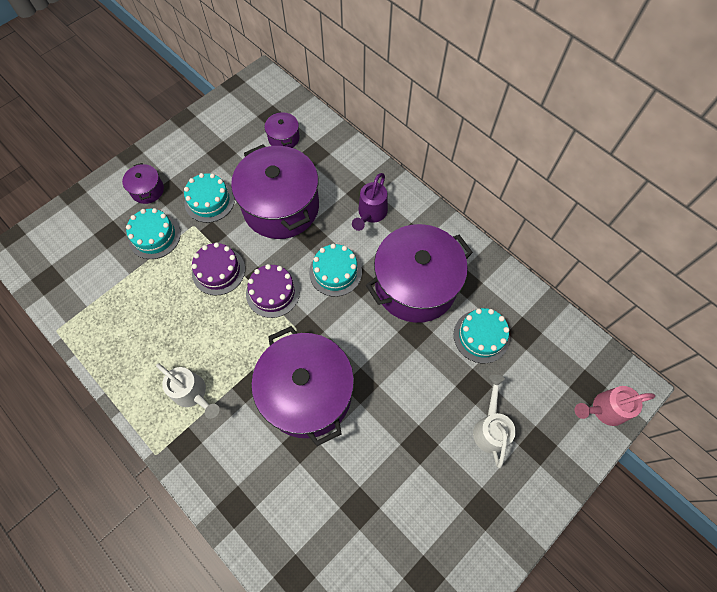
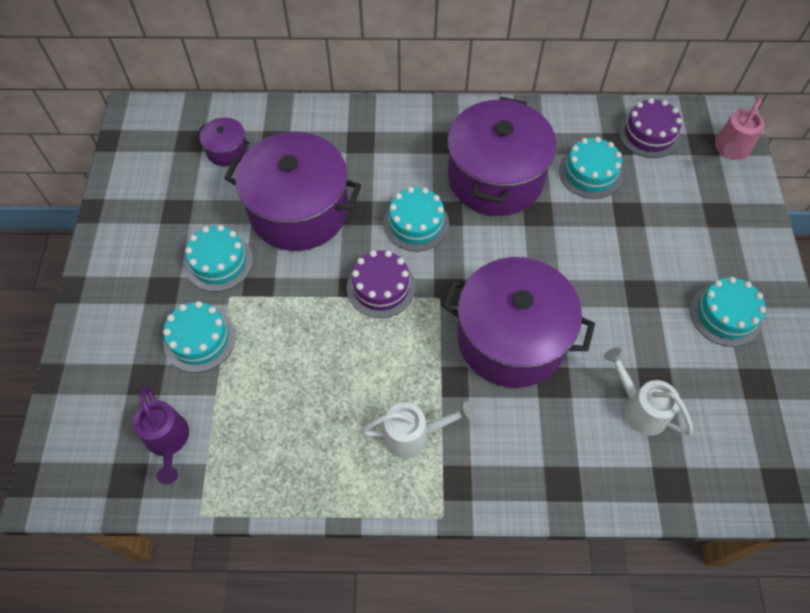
camera: 45 degrees left, 5 degrees down
purple pot [122,163,164,204] -> none
purple cake [192,242,245,295] -> purple cake moved to [619,98,682,158]
purple watering can [352,173,388,231] -> purple watering can moved to [133,385,189,484]
white watering can [473,375,516,468] -> white watering can moved to [604,347,693,436]
none -> turquoise cake [690,277,766,347]

